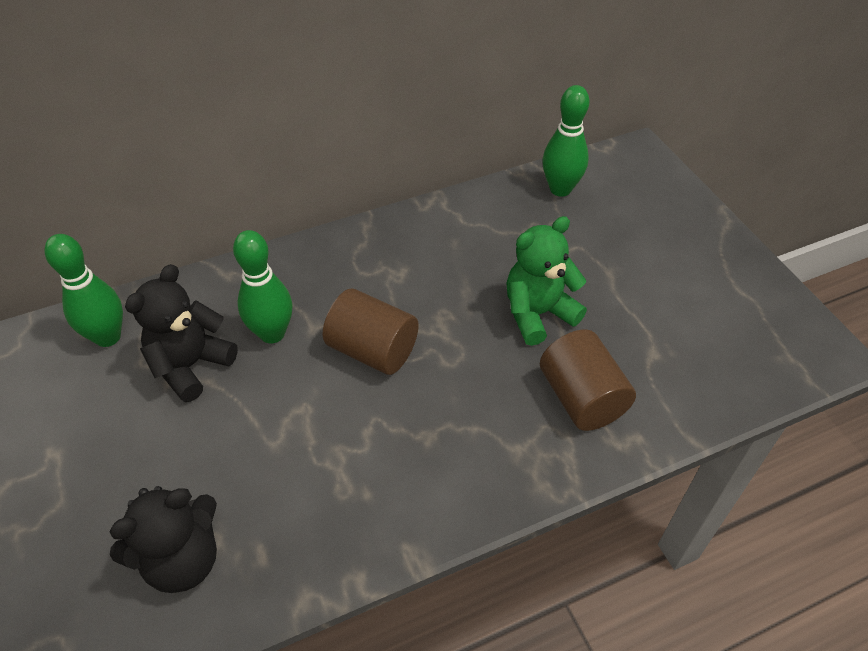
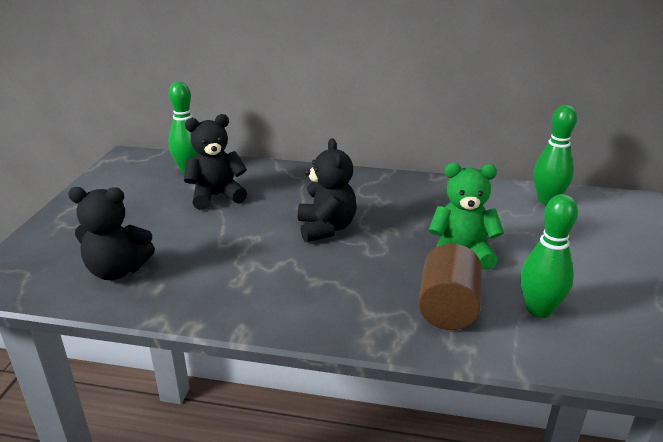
camera: 35 degrees right, 20 degrees down
green bowling pin [233,230,293,343] -> green bowling pin moved to [520,194,578,318]
brown cylinder [323,288,419,375] -> black teddy bear [298,138,357,243]

